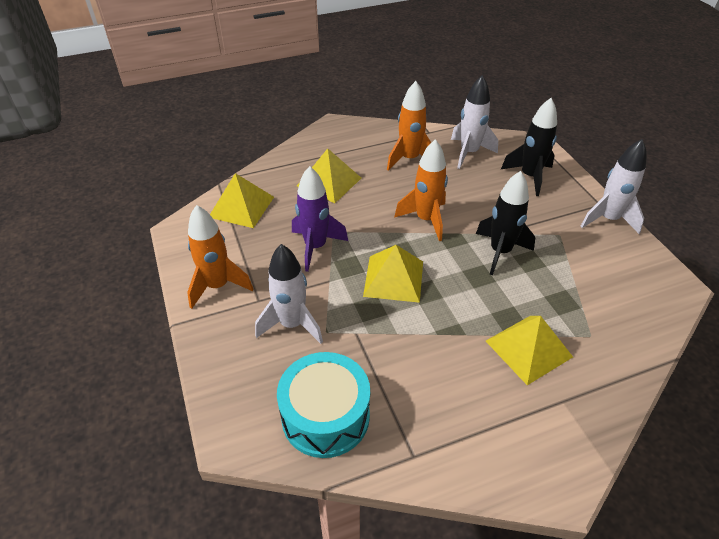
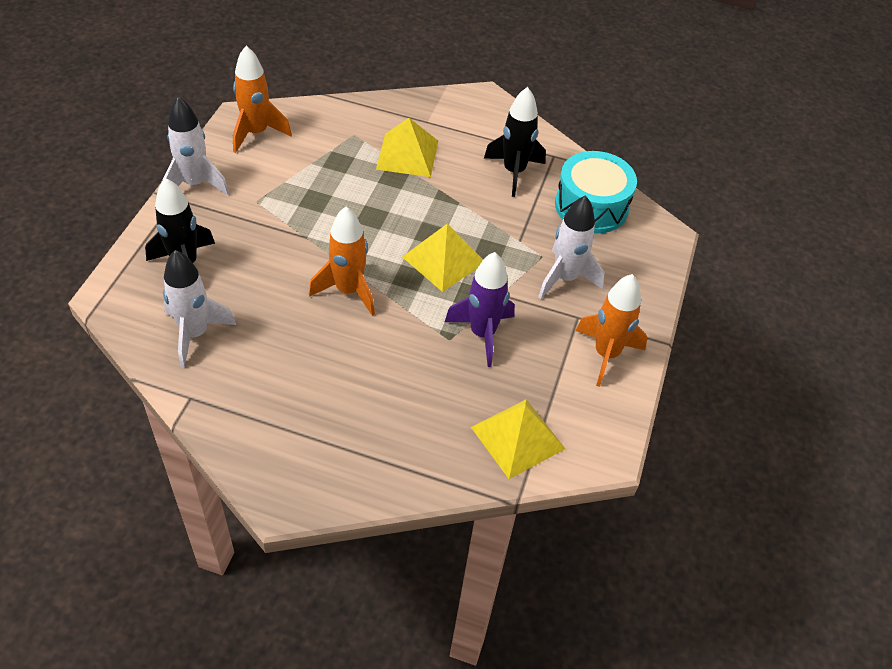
camera: 145 degrees left, 5 degrees up
yellow pyramid [297,149,361,203] -> none
orange rocket [387,81,431,171] -> orange rocket moved to [233,46,292,153]
black rocket [476,171,535,275] -> black rocket moved to [484,87,546,197]

